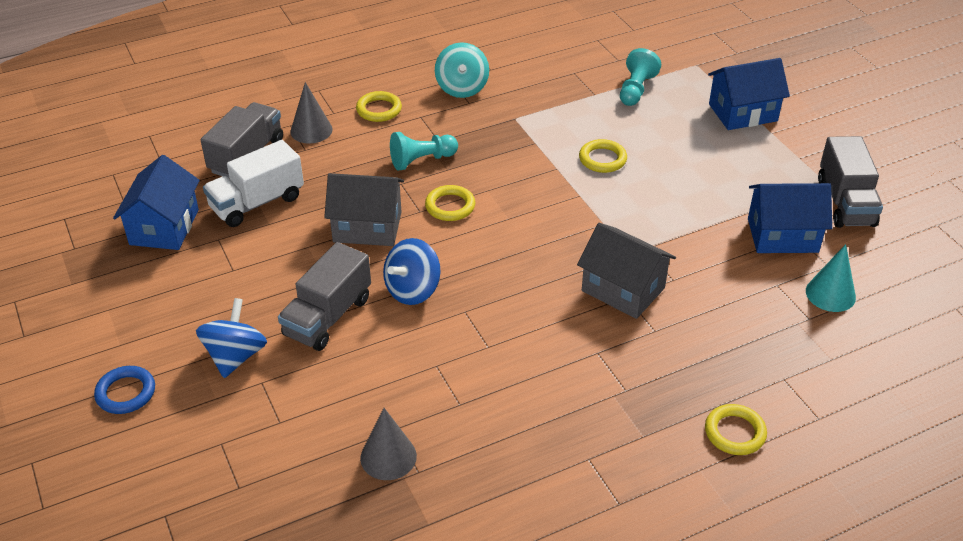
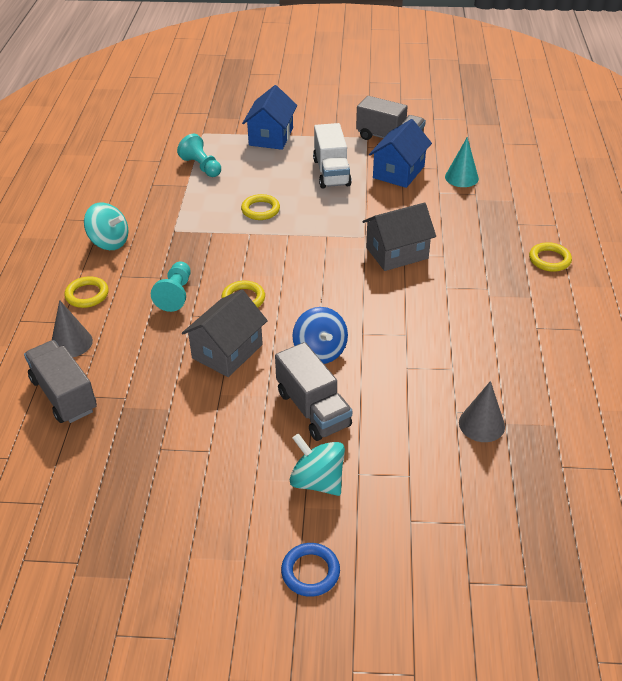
camera: 60 degrees left, 0 degrees up
blue house [113,155,200,250] -> none
blue spinning top [196,298,267,378] -> turquoise spinning top [290,433,345,496]
white truck [203,140,304,227] -> white truck moved to [313,123,352,188]

